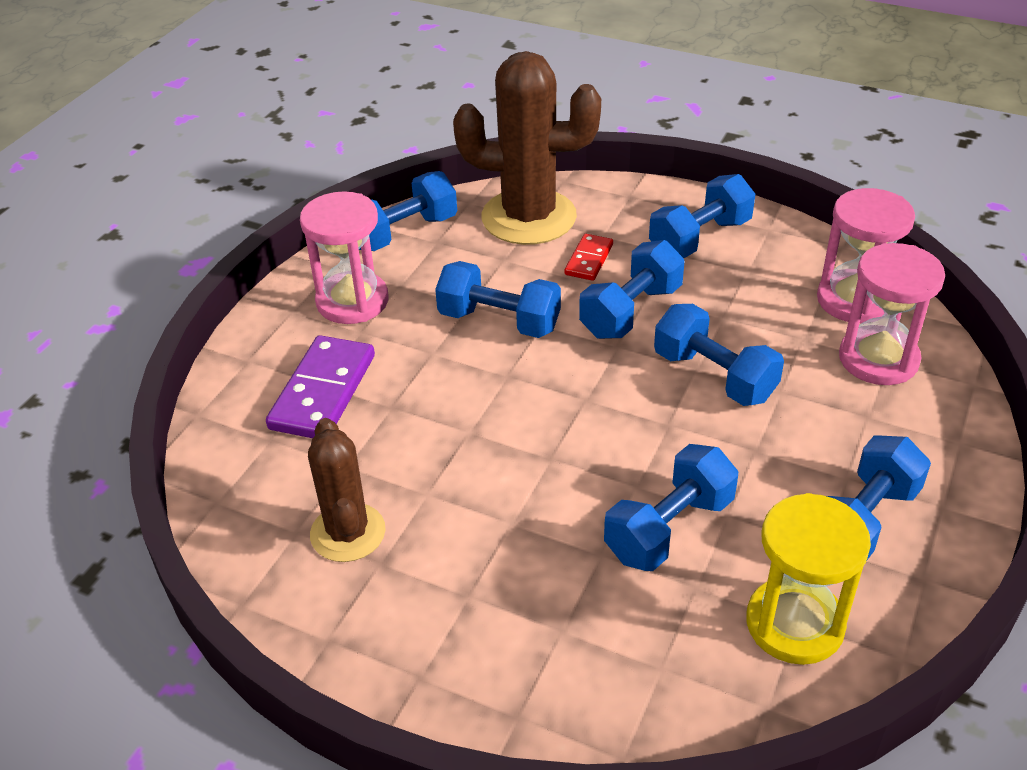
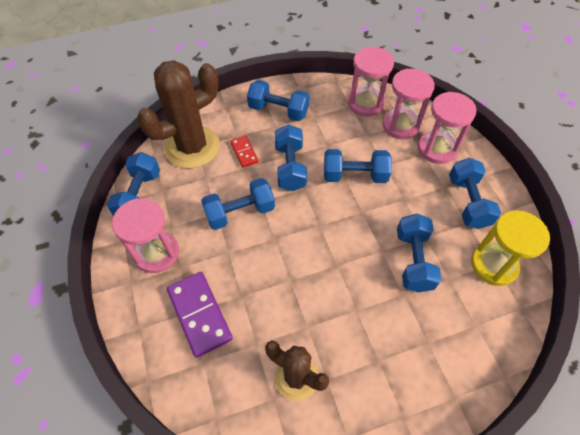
camera: 45 degrees left, 15 degrees up
blue dumbbell [649,174,755,258] -> blue dumbbell turned 75 degrees counterclockwise [247,80,310,121]
none -> pink hourglass [418,92,477,164]

